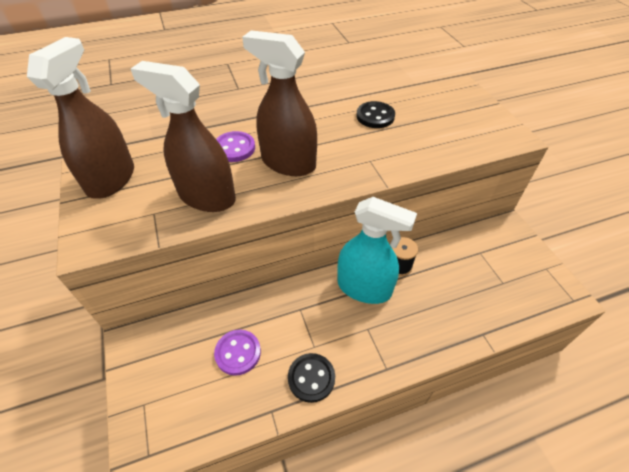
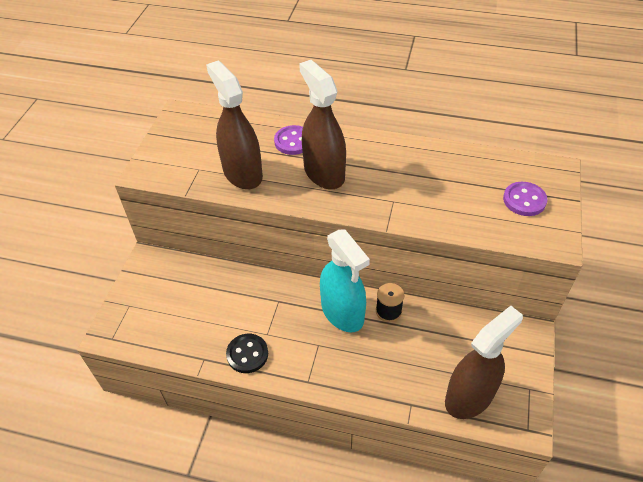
camera: 35 degrees right, 0 degrees up
brown spray bottle [27,37,134,199] -> brown spray bottle moved to [445,306,523,419]
purple button [214,330,261,376] -> purple button moved to [503,182,548,216]
black button [356,101,395,128] -> none

